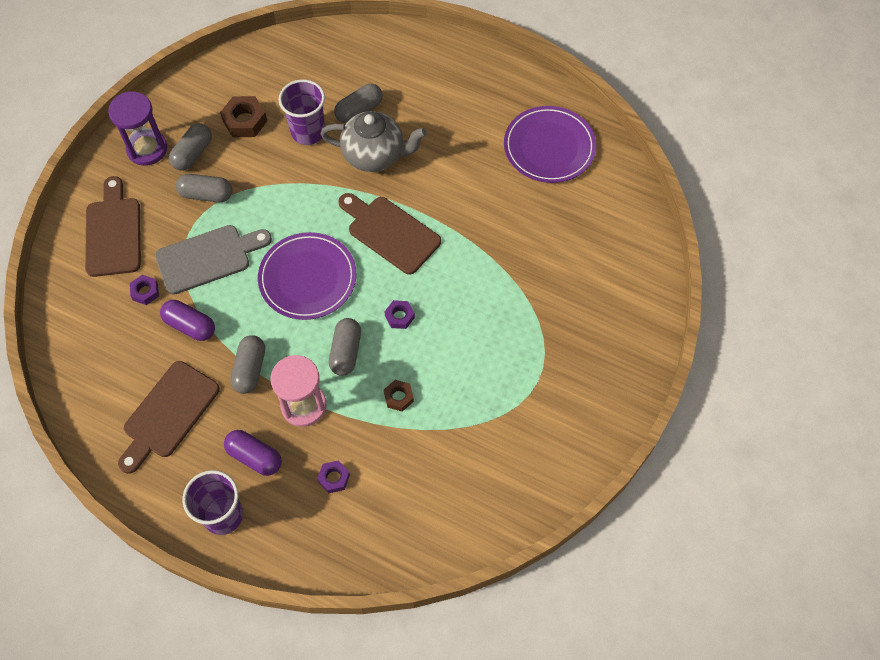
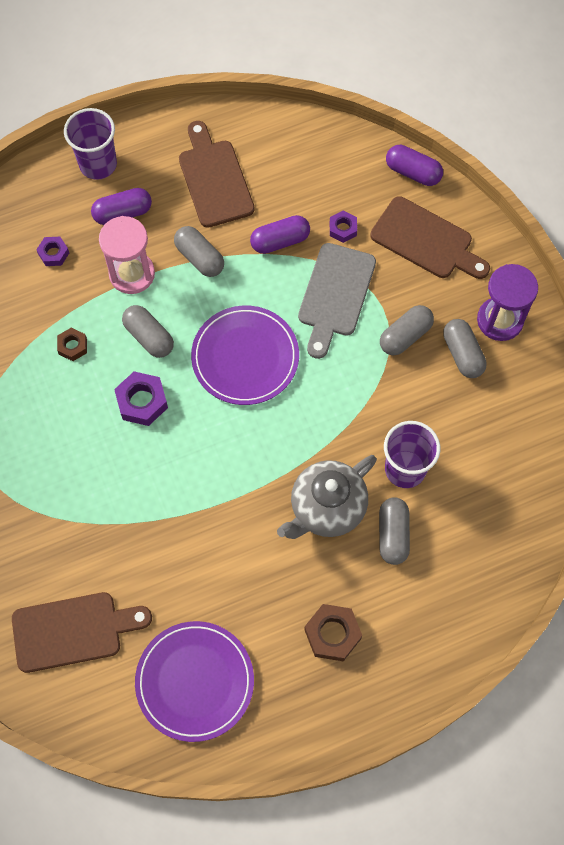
camera: 130 degrees right, 5 degrees up
brown nut [220,96,267,137] -> brown nut moved to [304,604,362,661]
brown cutting board [338,193,441,275] -> brown cutting board moved to [12,592,152,673]
purple nut [384,300,415,329] -> purple nut [114,371,168,426], size x1.64
none -> purple capsule [386,145,443,186]

